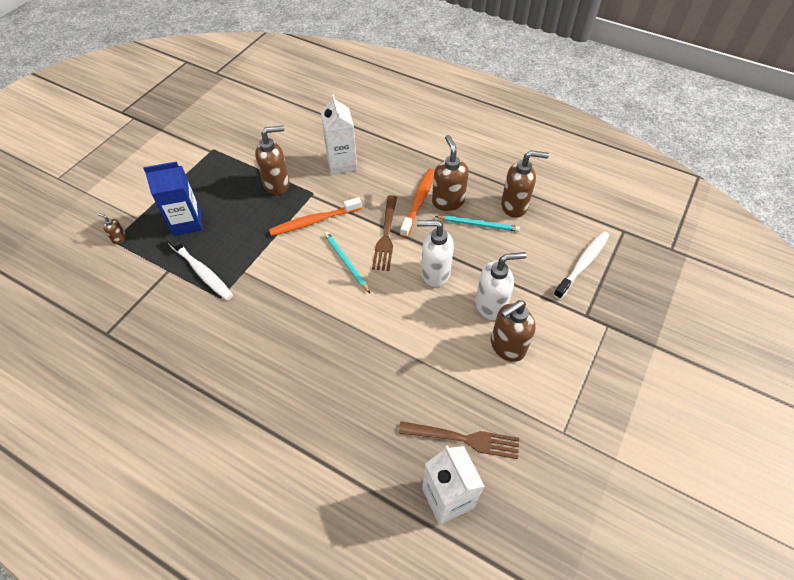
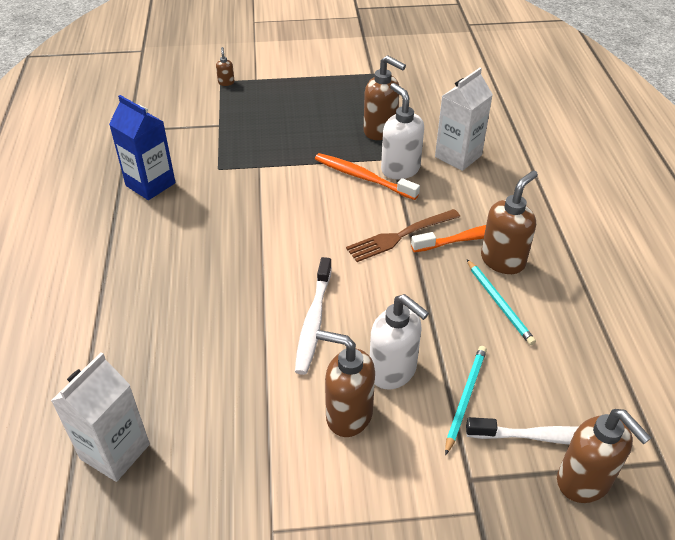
camera: 55 degrees right, 10 degrees down
blue carton [143,161,203,236] -> blue carton moved to [109,95,176,200]
white toothbrush [165,233,233,300] -> white toothbrush moved to [295,257,332,375]
turquoise pencil [324,232,370,293] -> turquoise pencil moved to [445,346,487,455]
brown fork [398,421,519,459] -> none
white soap dispenser [417,220,454,287] -> white soap dispenser moved to [381,83,424,179]
brown soap dispenser [501,150,549,218] -> brown soap dispenser moved to [557,409,651,503]

